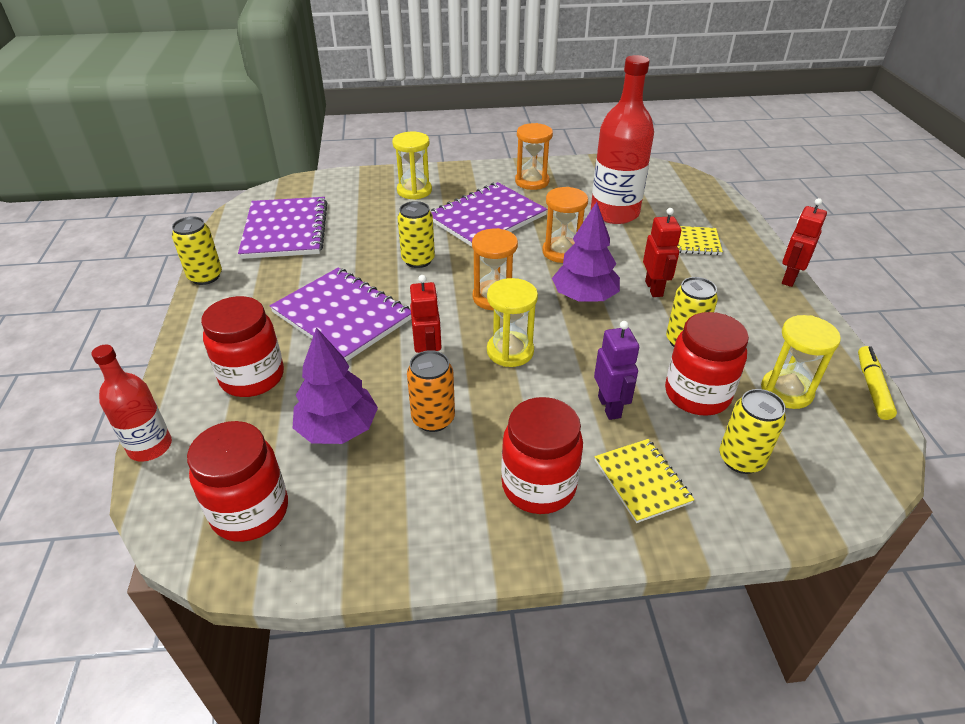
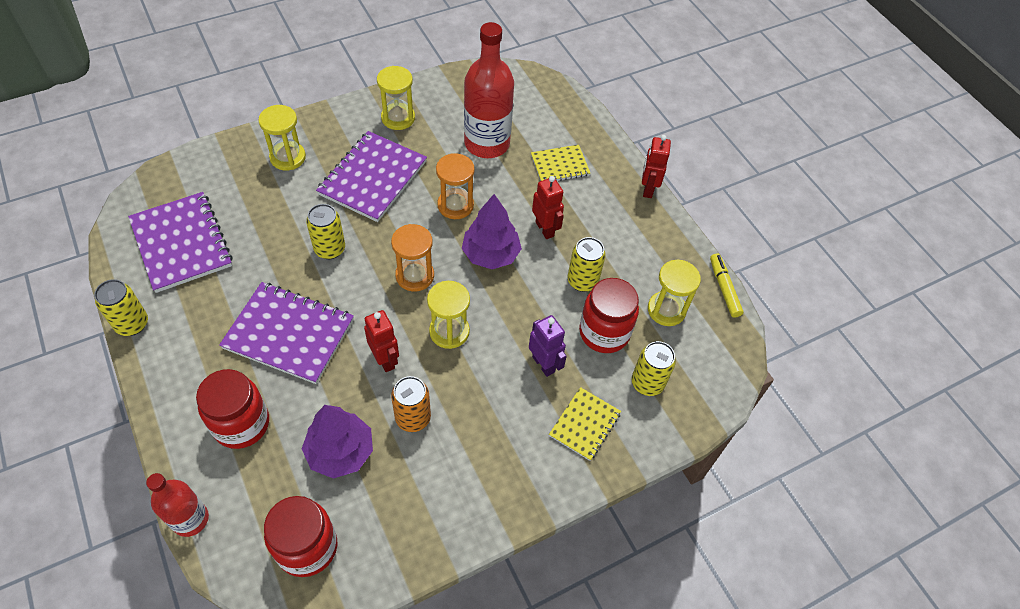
camera: 25 degrees left, 15 degrees up
red jar [501,397,583,514] -> none
orange hourglass [515,123,553,190] -> yellow hourglass [377,66,415,130]
yellow notebook [594,439,695,523] -> yellow notebook turned 75 degrees clockwise [549,387,621,461]

